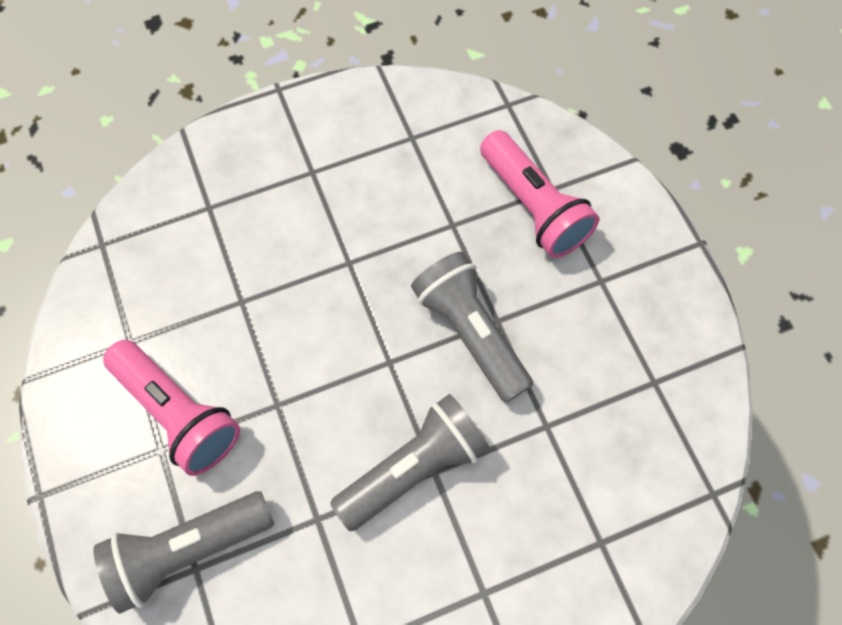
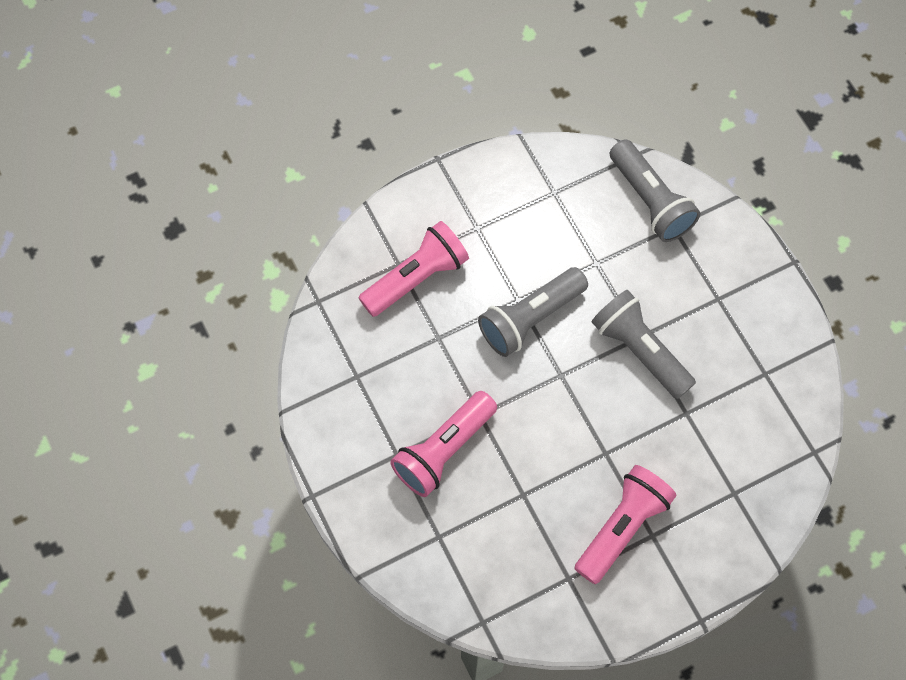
camera: 95 degrees left, 0 degrees up
grey flashlight [94,491,274,614] -> grey flashlight moved to [610,139,700,242]
none -> pink flashlight [390,391,497,497]

